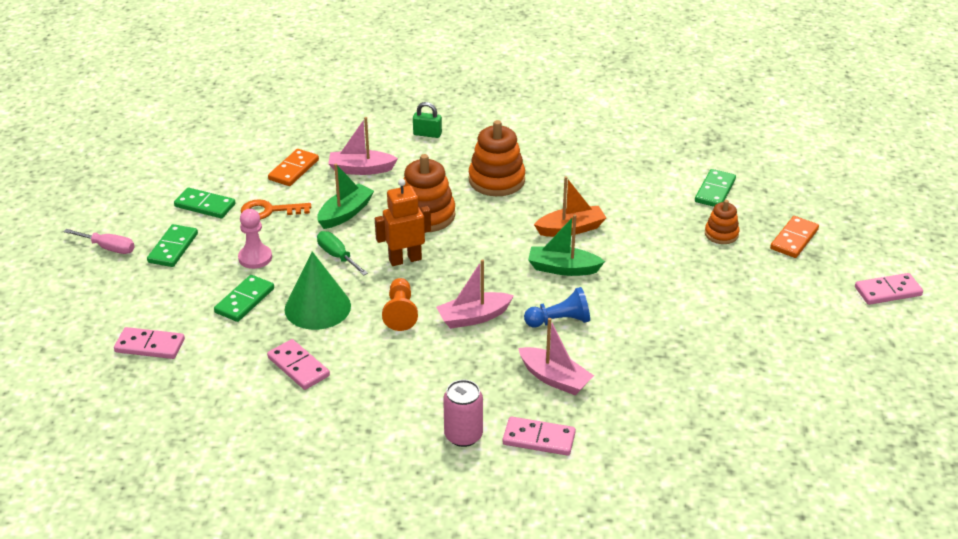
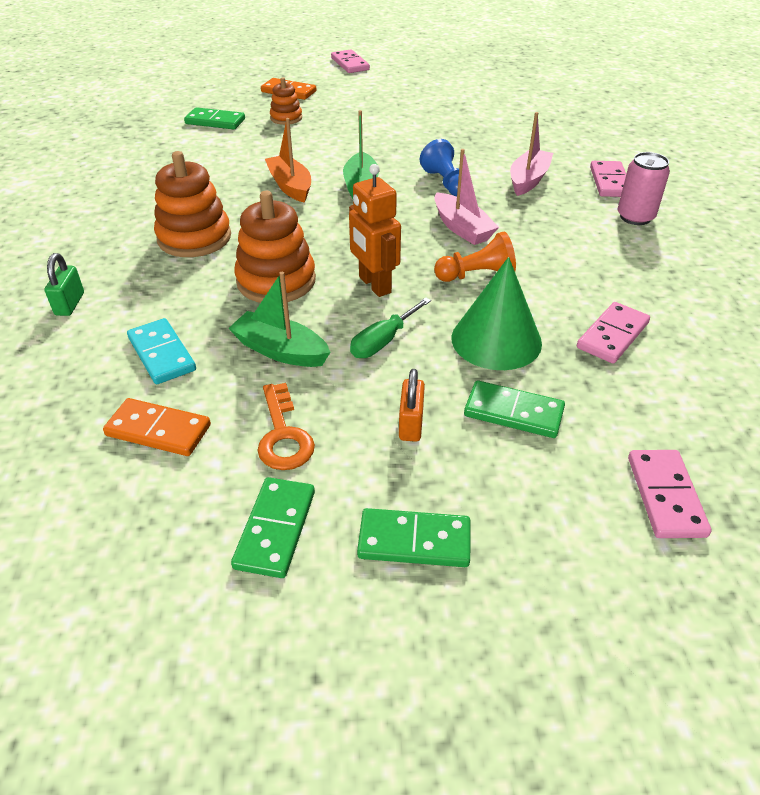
camera: 100 degrees left, 5 degrees up
pink screwdriver [63,229,135,254] -> none
pink pawn [238,209,272,269] -> orange padlock [399,369,425,442]
pink boat [328,117,398,175] -> turquoise domino [127,318,196,384]

